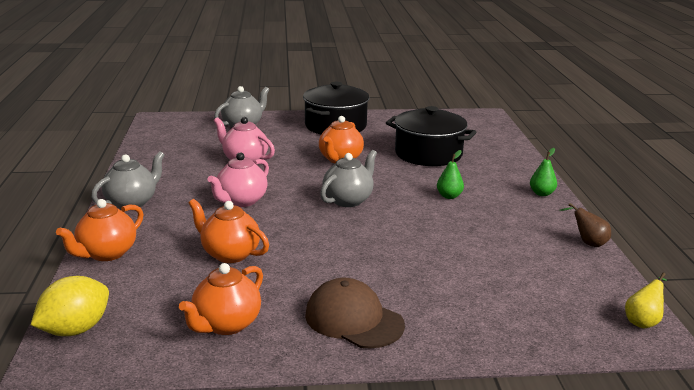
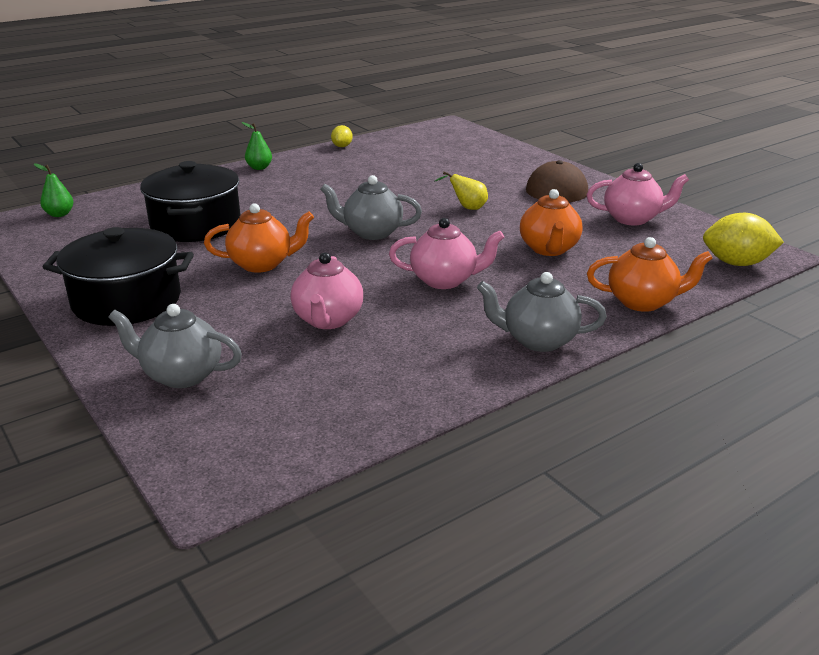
camera: 120 degrees left, 5 degrees up
orange teapot [179,263,263,335] -> pink teapot [587,163,689,225]
green pear [437,150,464,199] -> green pear moved to [34,163,73,217]
brown pear [559,203,611,247] -> yellow lemon [331,125,353,147]
yellow pear [625,273,667,328] -> yellow pear moved to [435,171,488,210]

